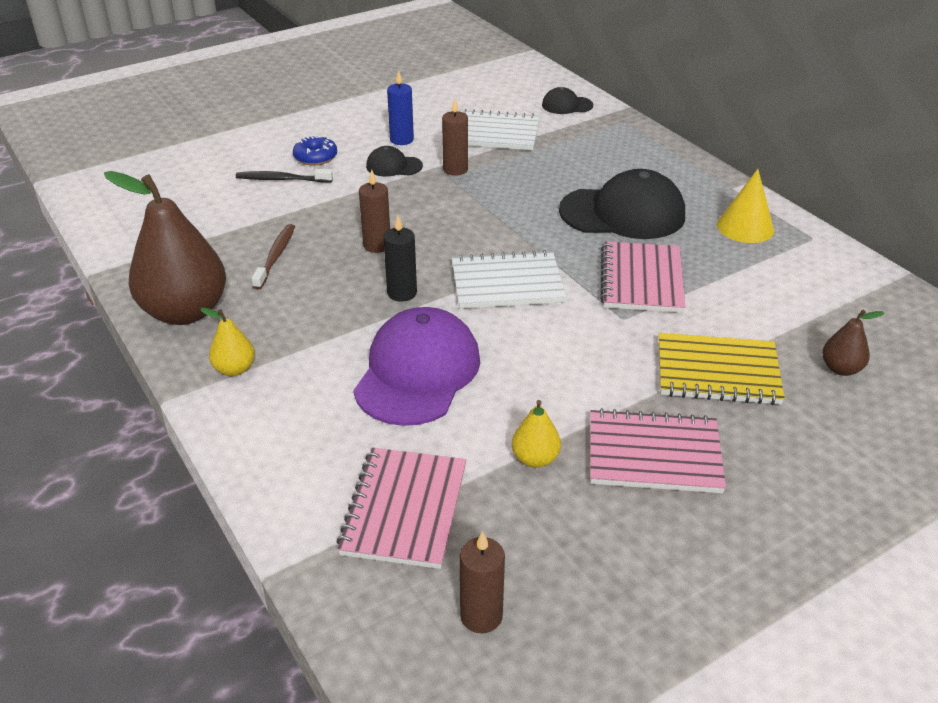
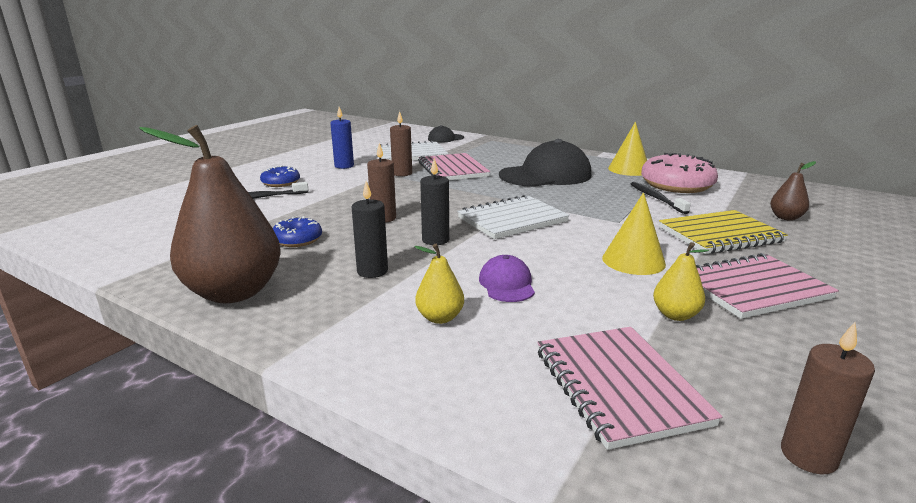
camera: 25 degrees left, 15 degrees down
yellow pear [200,308,255,376] -> yellow pear moved to [415,244,464,324]
brown toothbrush [251,224,295,290] -> blue donut [273,216,322,247]
purple cap [353,307,480,426] -> purple cap [479,255,535,302], size x0.48
black cap [366,146,423,176] -> none
pink notebook [600,241,685,313] -> pink notebook moved to [418,153,490,181]
none -> black candle [352,181,388,278]
none -> yellow cone [602,192,666,275]
none -> black toothbrush [631,182,691,214]
none -> pink donut [641,153,718,193]

